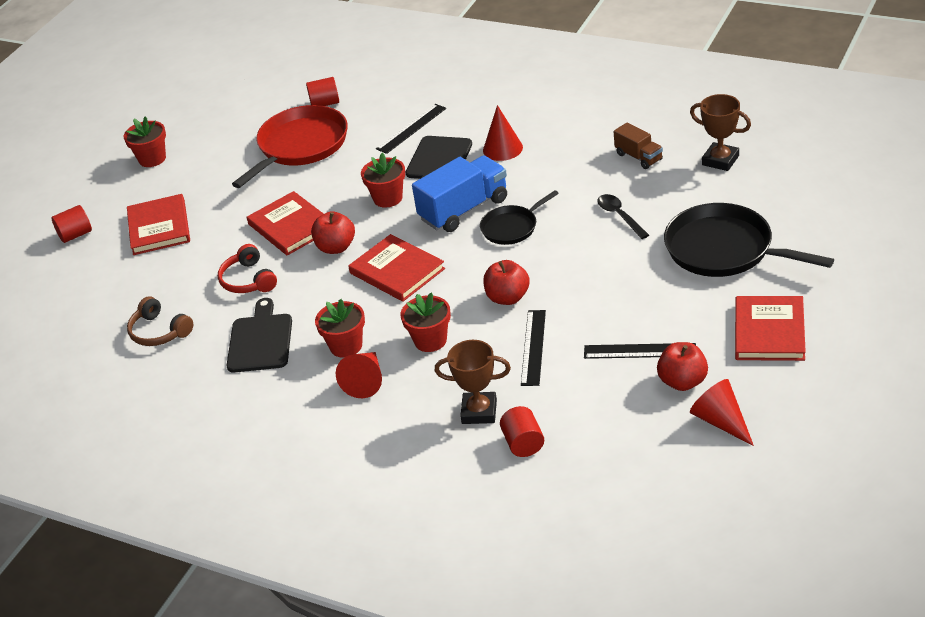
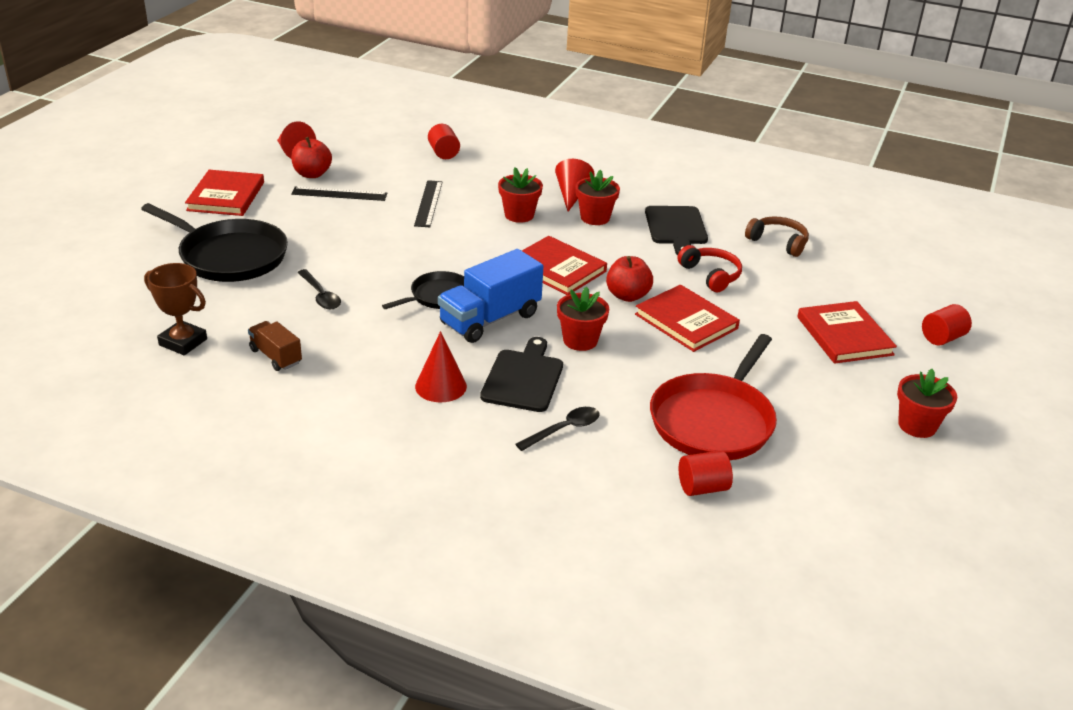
camera: 170 degrees right, 5 degrees down
black ruler [376,104,446,154] -> black spoon [515,407,600,451]
brown trophy [435,340,511,424] -> none
red apple [483,260,530,305] -> none

